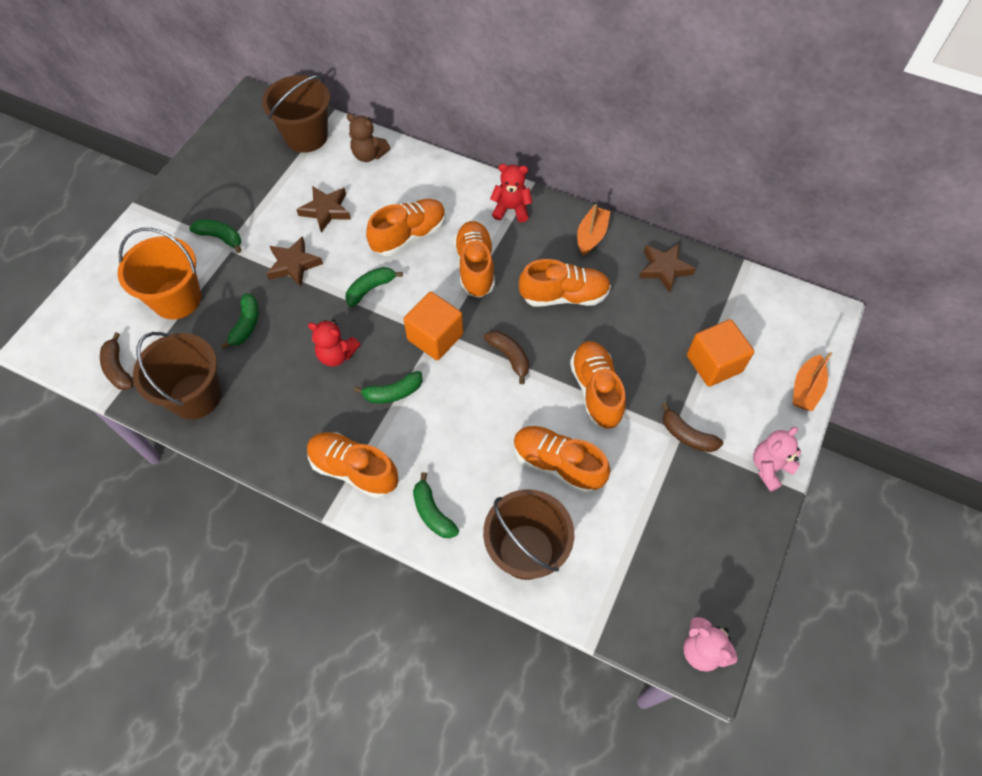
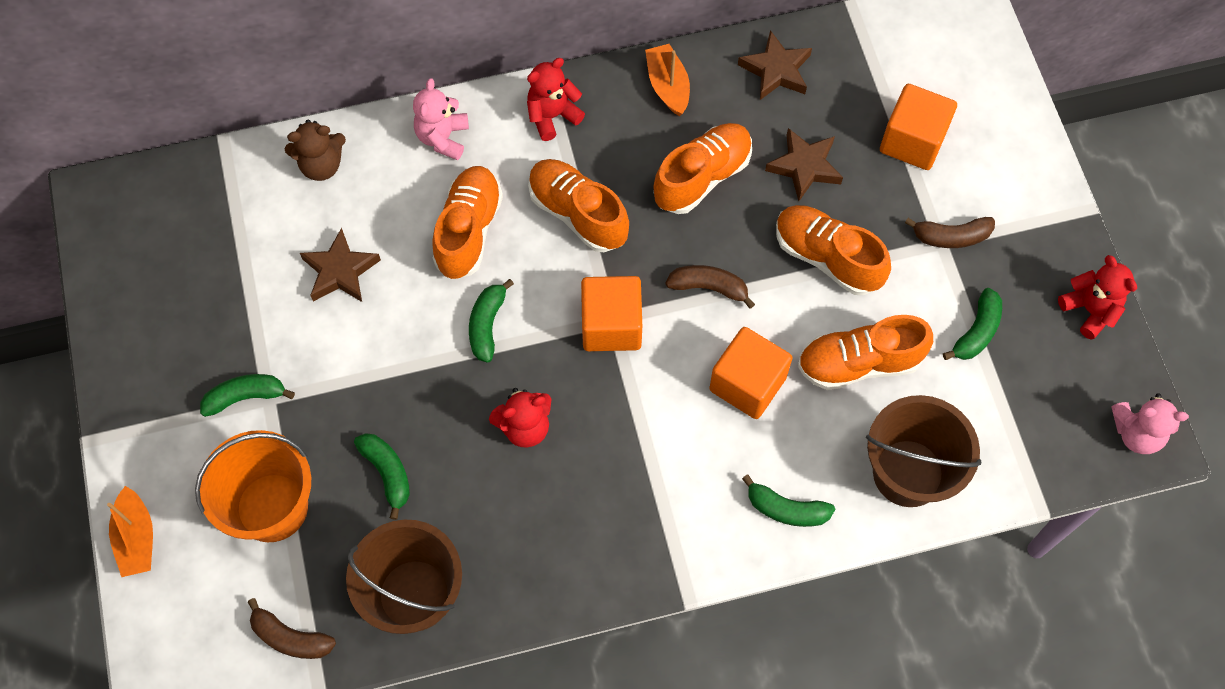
camera: 40 degrees left, 5 degrees up
brown bucket [262,75,330,153] -> none
brown star [266,236,323,287] -> brown star moved to [765,128,843,201]
orange shoe [307,432,398,498] -> none
green banana [354,371,422,403] -> green banana moved to [943,288,1002,360]
pink teddy bear [753,427,801,492] -> pink teddy bear moved to [413,78,469,160]
orange boat [793,352,832,411] -> orange boat moved to [107,486,153,577]
none -> orange cube [709,327,793,419]
none -> red teddy bear [1058,255,1137,340]

